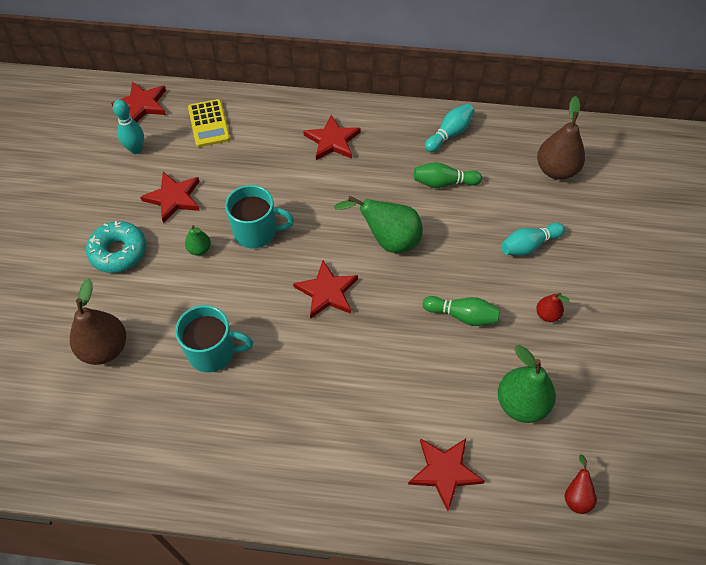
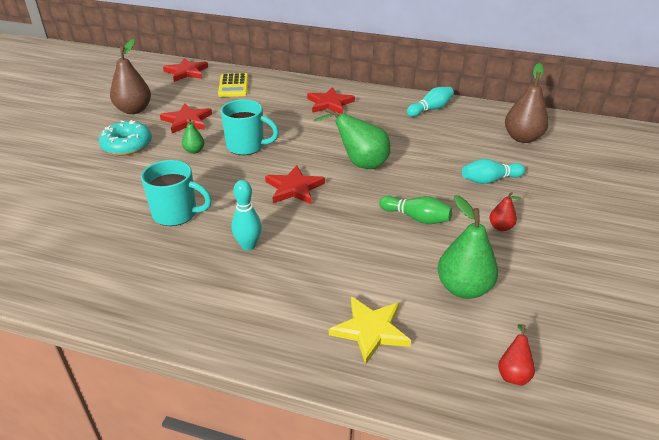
camera: 10 degrees right, 20 degrees down
brown pear [70,279,126,365] -> brown pear moved to [110,39,151,114]
turquoise bowling pin [113,99,144,154] -> turquoise bowling pin moved to [232,180,262,251]
red star [408,438,485,511] -> yellow star [329,296,411,365]
green bowling pin [414,162,482,188] -> none

